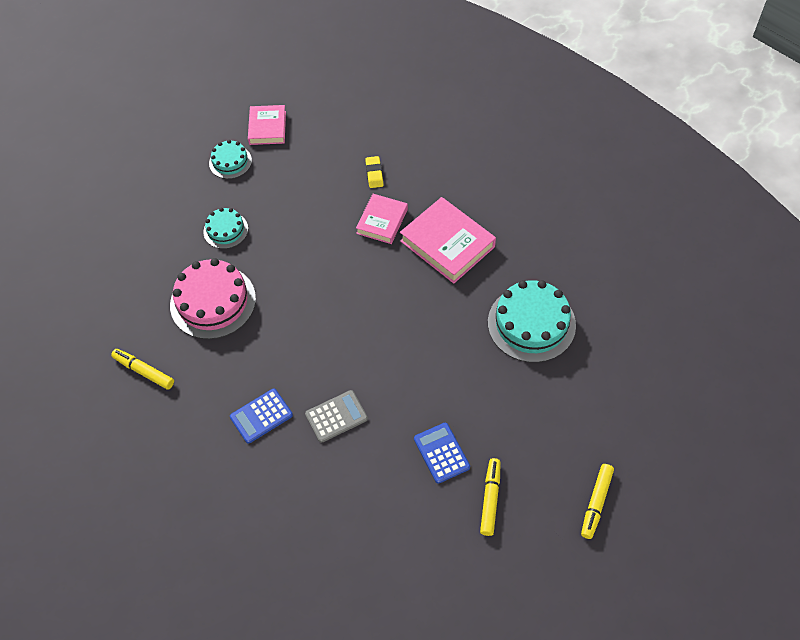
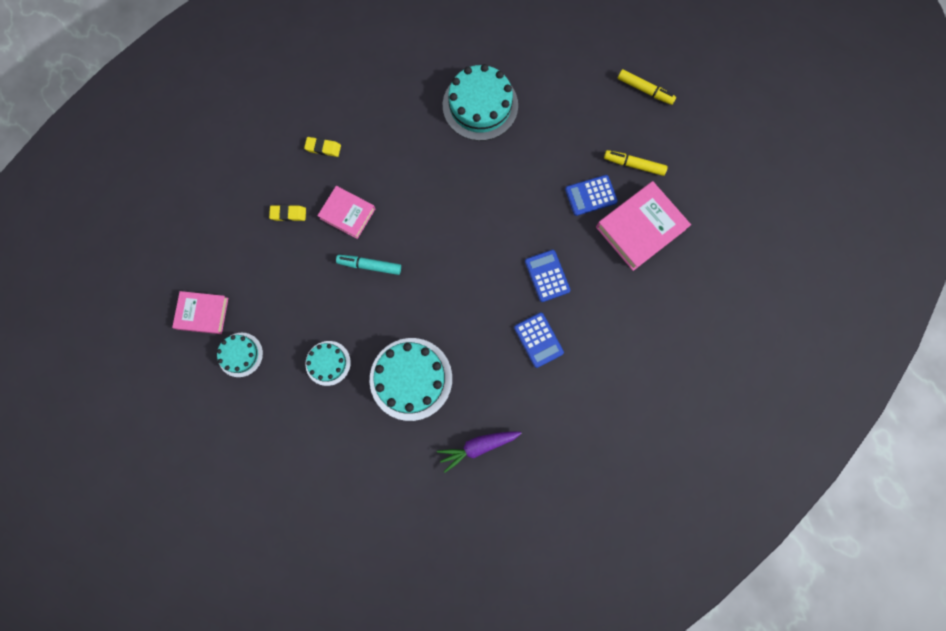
camera: 85 degrees left, 20 degrees up
yellow marker [111,349,174,390] -> purple carrot [437,431,522,473]
pink cake [170,258,256,339] -> turquoise cake [370,338,452,421]
grey calculator [305,390,368,443] -> blue calculator [525,250,570,302]
pink book [400,197,496,284] -> pink book moved to [596,181,691,271]
none -> yellow eraser [304,137,341,157]
none -> turquoise marker [336,255,401,275]

